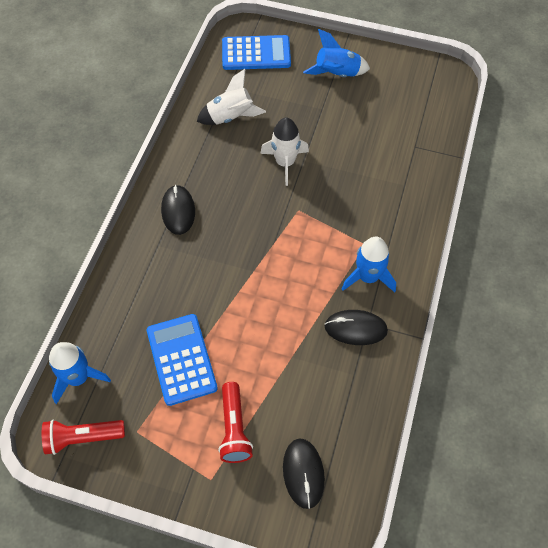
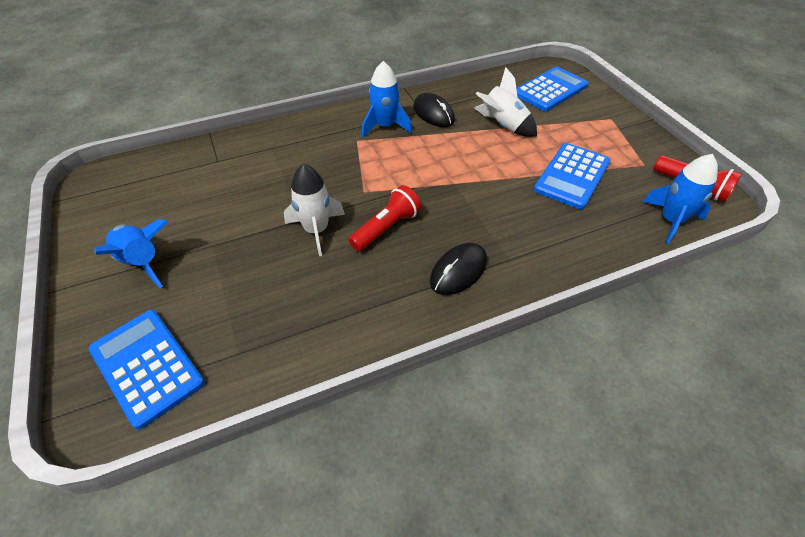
camera: 130 degrees left, 10 degrees down
white rocket [197,69,266,125] -> white rocket moved to [474,67,537,137]
red flashlight [218,382,253,463] -> red flashlight moved to [348,185,421,252]
black mouse [283,439,325,509] -> blue calculator [516,67,588,111]

